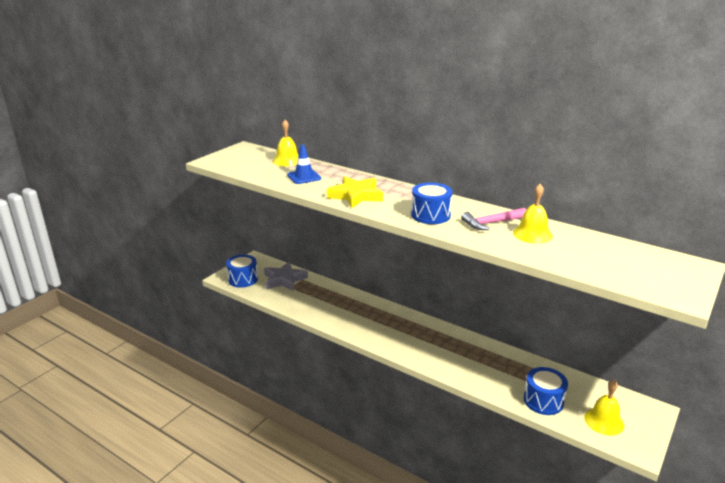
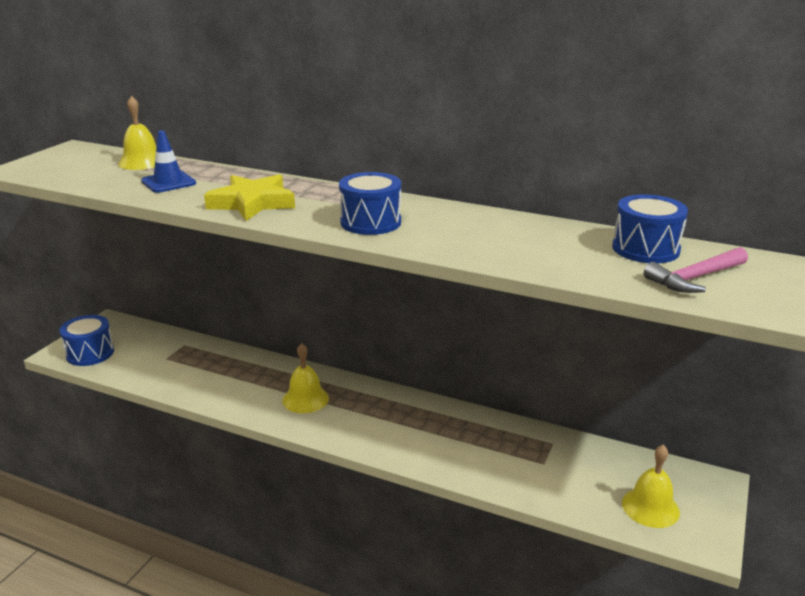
camera: 10 degrees left, 0 degrees up
grey star [264,262,308,291] -> none
pink hammer [461,208,526,230] -> pink hammer moved to [644,247,748,293]
yellow bell [513,184,553,244] -> yellow bell moved to [283,343,329,413]
blue drum [524,367,568,415] -> blue drum moved to [612,194,688,263]

